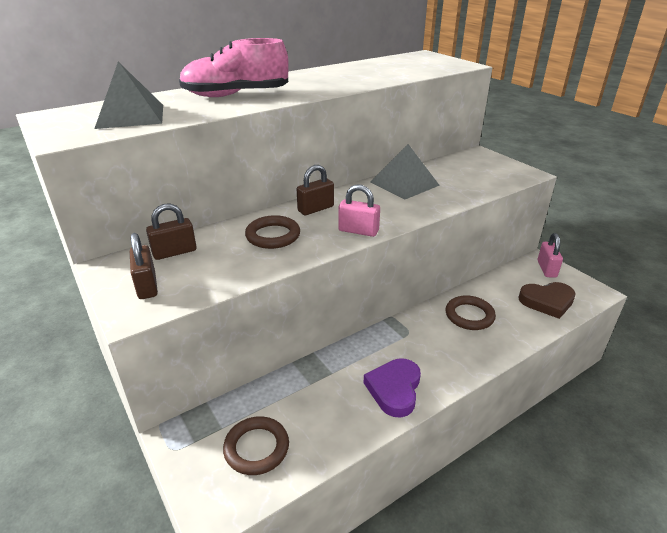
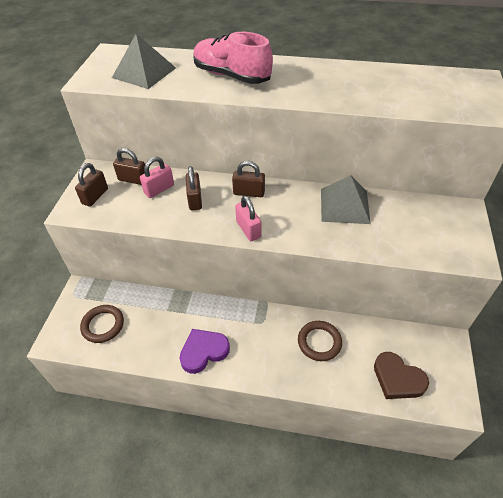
camera: 45 degrees right, 15 degrees up
brown ring [245,215,300,249] -> brown padlock [186,166,202,210]
pink padlock [538,233,563,278] -> pink padlock moved to [140,157,174,198]

